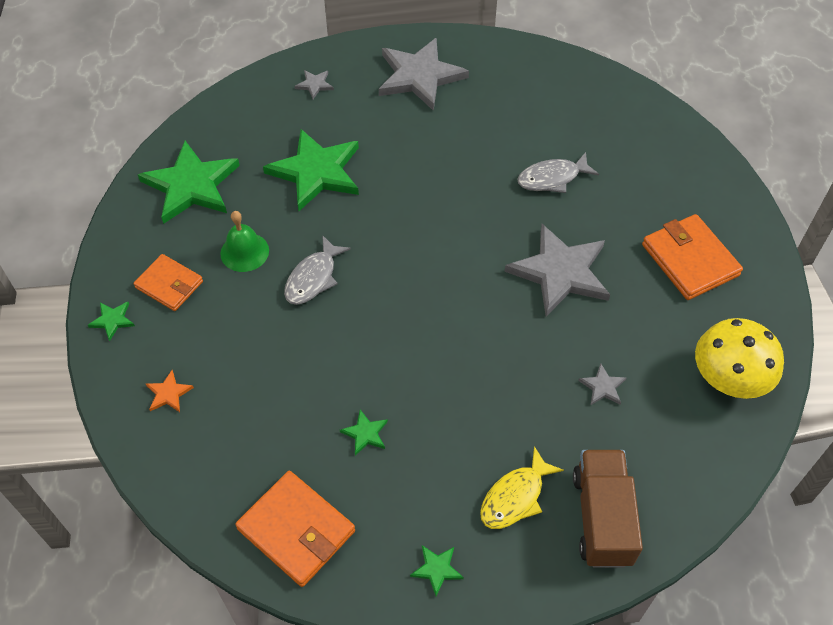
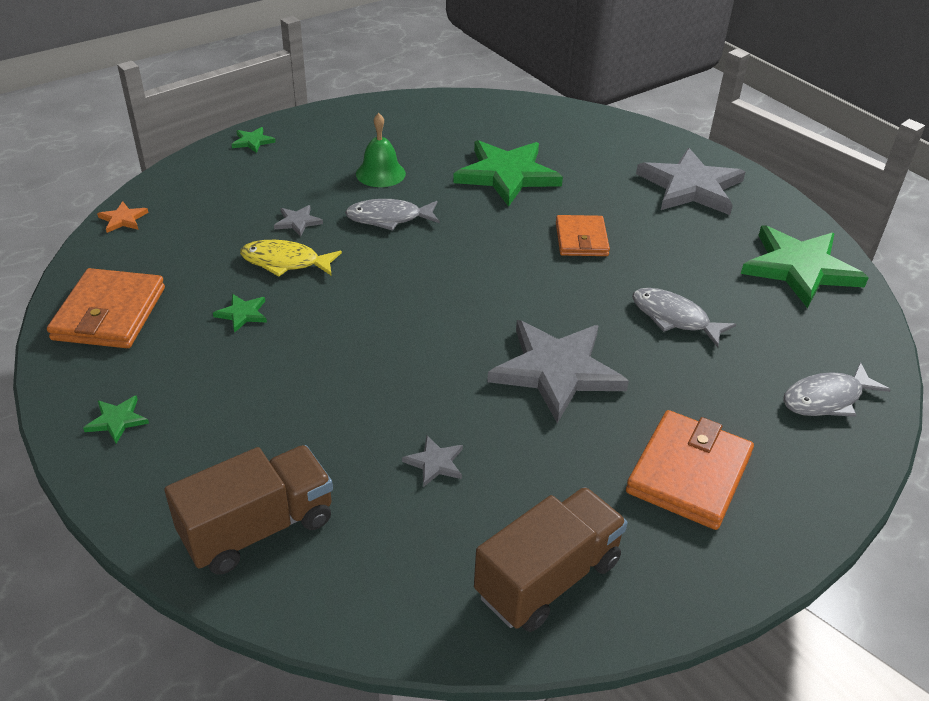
camera: 55 degrees right, 15 degrees down
orange wallet [134,254,203,311] -> orange wallet moved to [556,215,610,256]
green star [138,141,240,224] -> green star moved to [741,225,869,308]
orange star [146,370,194,412] -> orange star moved to [97,201,148,233]
grey star [295,70,334,99] -> grey star moved to [274,205,323,237]
yellow fish [480,446,564,529] -> yellow fish moved to [240,240,342,277]
yellow mushroom [695,318,784,399] -> brown truck [474,487,628,632]
none -> grey fish [783,362,891,417]

